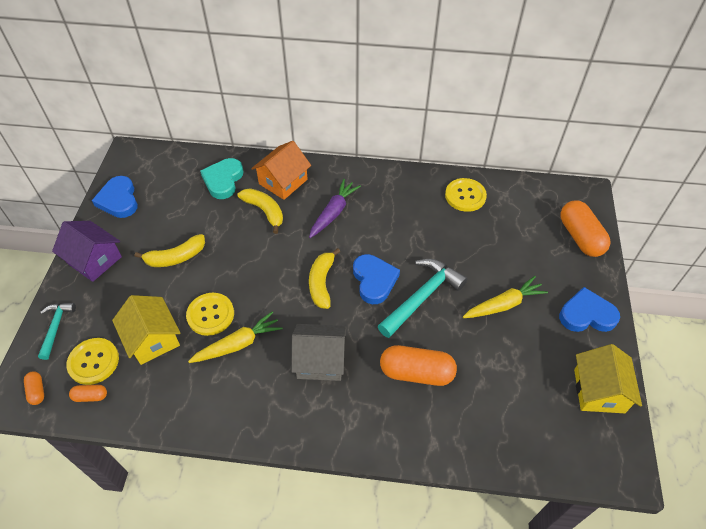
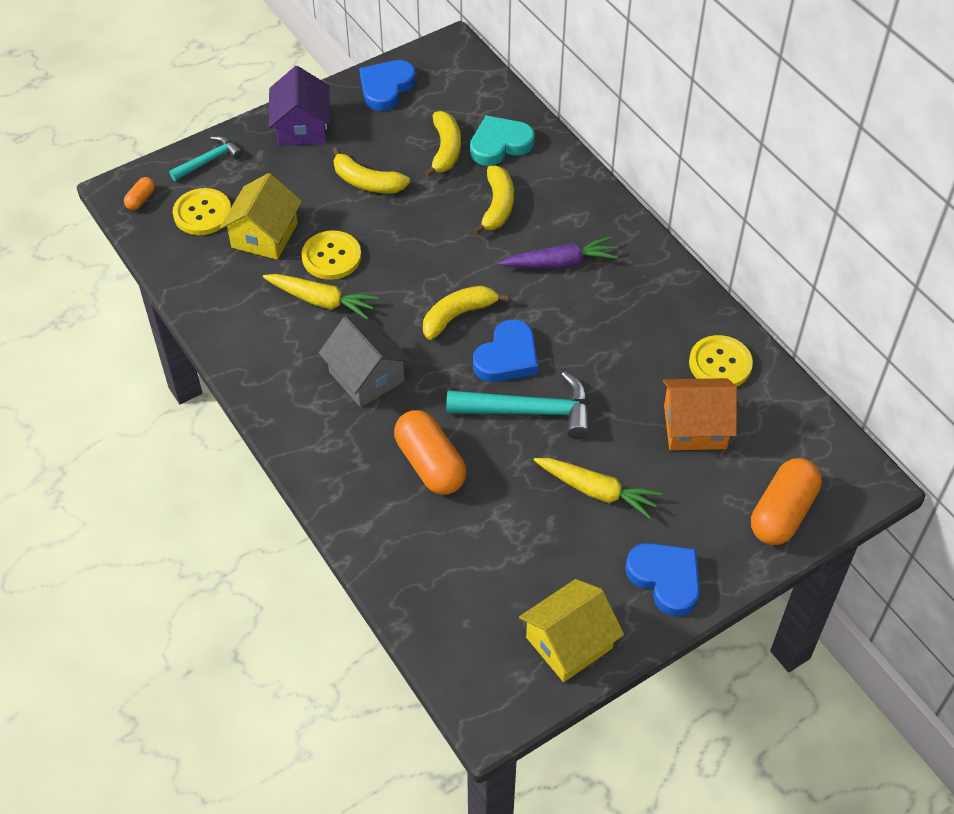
camera: 50 degrees right, 0 degrees up
orange capsule [69,385,107,402] -> none
orange house [251,141,311,200] -> orange house moved to [663,378,737,450]
none -> yellow banana [424,111,461,178]

